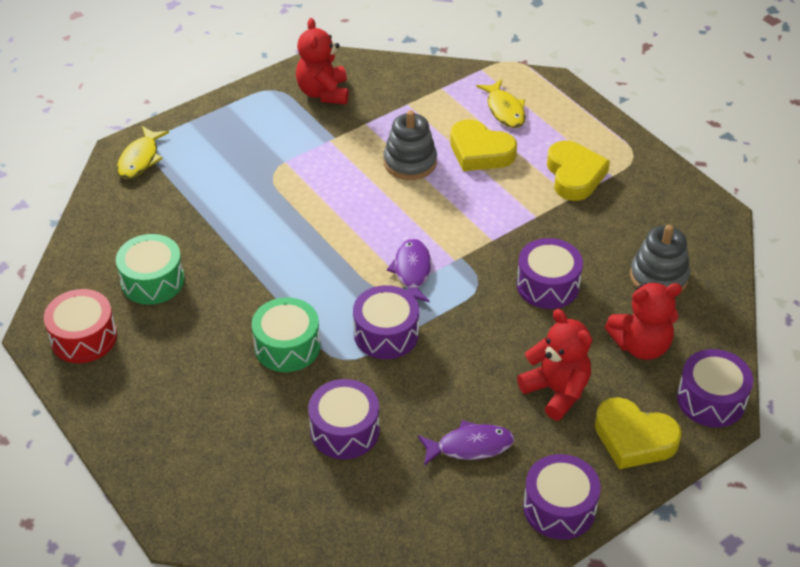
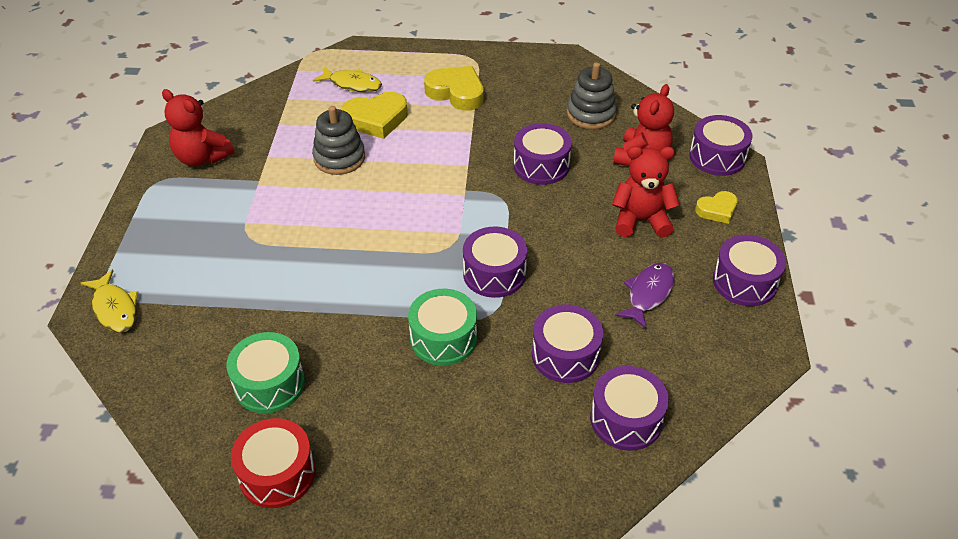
camera: 50 degrees left, 0 degrees up
purple fish [387,239,431,303] -> none
yellow heart [595,397,682,469] -> yellow heart [695,191,738,224], size x0.59
none -> purple drum [590,366,669,451]

